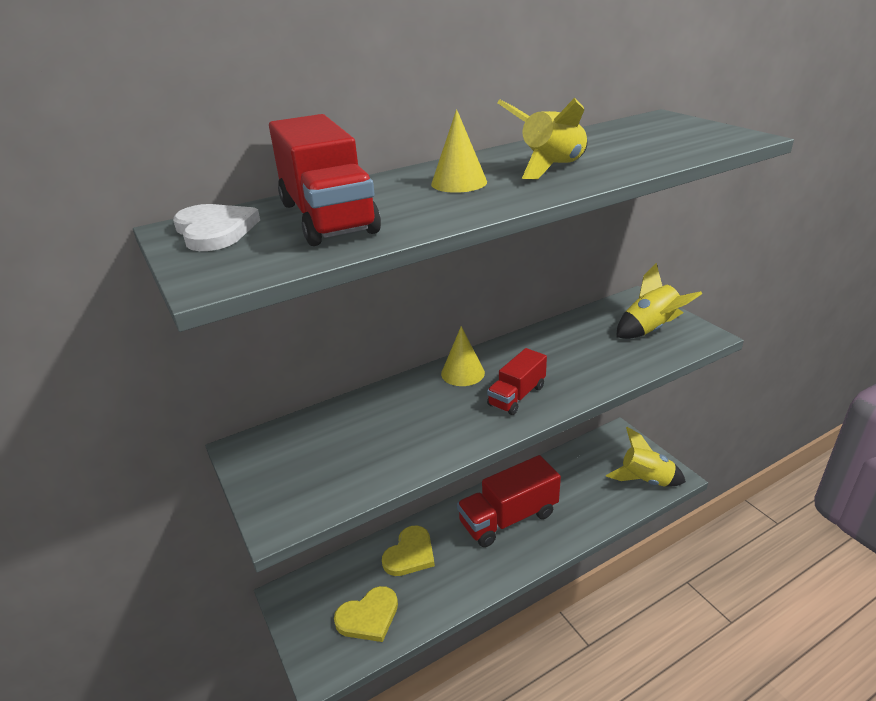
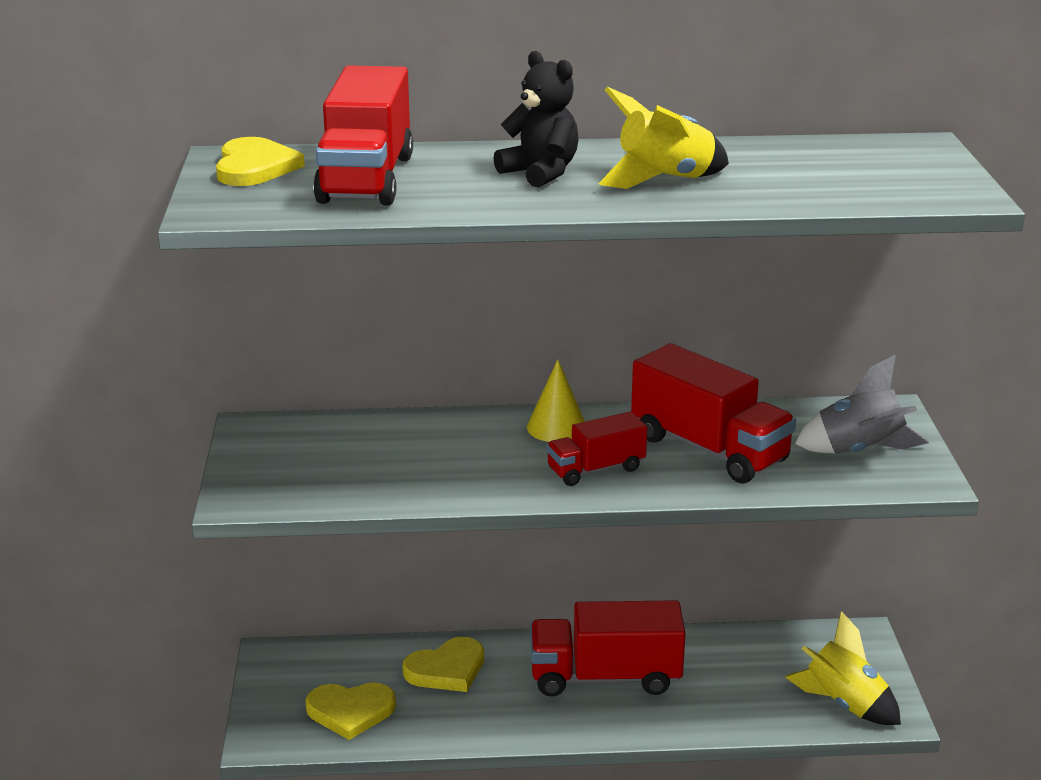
camera: 25 degrees right, 5 degrees down
white heart [173,204,260,251] -> yellow heart [216,137,305,186]
yellow cone [431,109,487,193] -> black teddy bear [493,51,578,188]
yellow rocket [616,263,702,339] -> grey rocket [795,354,929,454]
none -> red truck [631,343,796,483]

